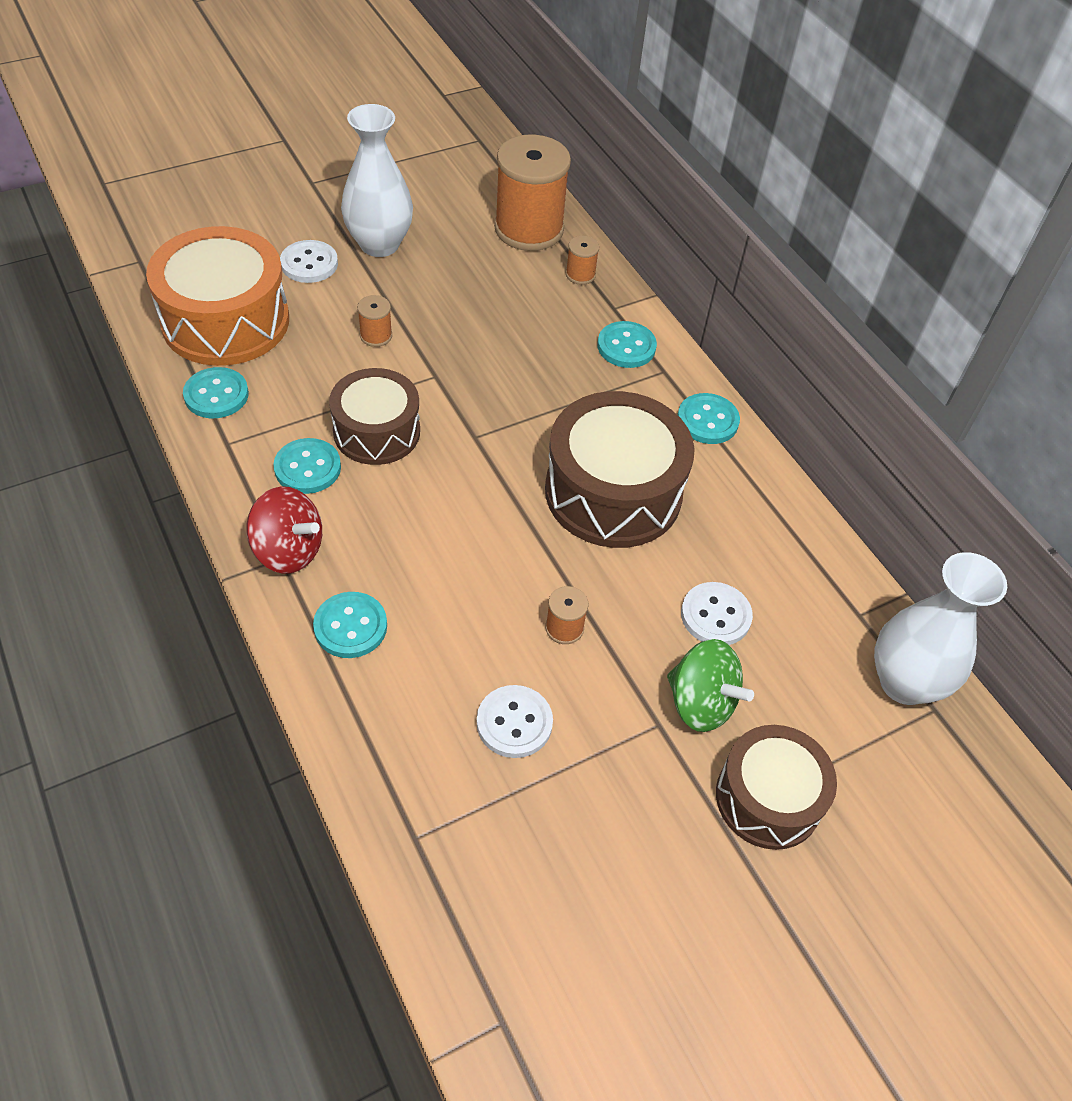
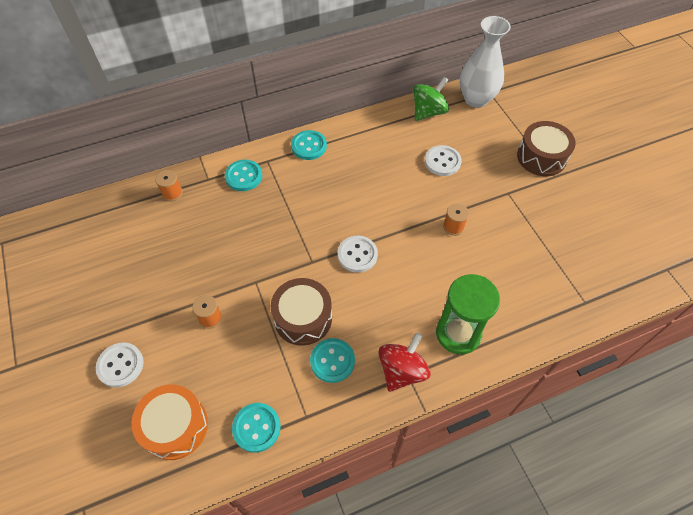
camera: 80 degrees left, 5 degrees up
orange drum [146,226,289,366] -> orange drum [132,385,208,460], size x0.64
turquoise button [313,592,387,658] -> green hourglass [436,274,500,354]
white vase [341,104,413,257] -> none
white button [477,685,553,758] -> white button moved to [338,236,378,272]
orange spool [494,135,571,251] -> none
brown drum [545,391,695,548] -> none
green spinning top [667,639,754,732] -> green spinning top moved to [413,77,449,121]

